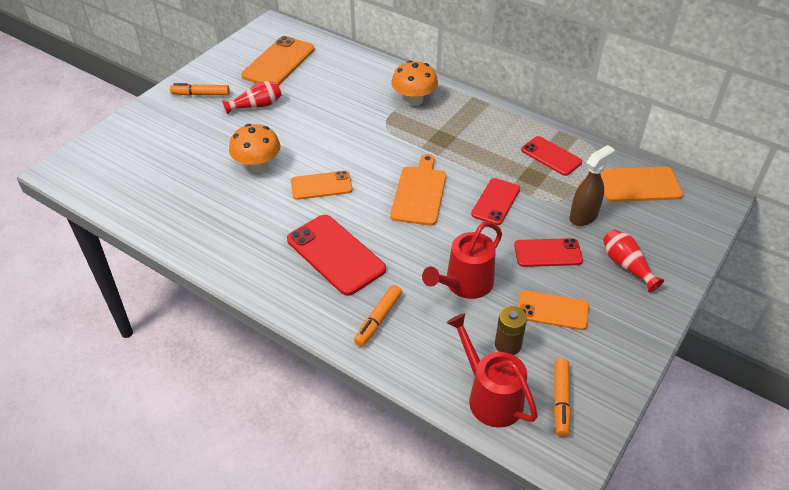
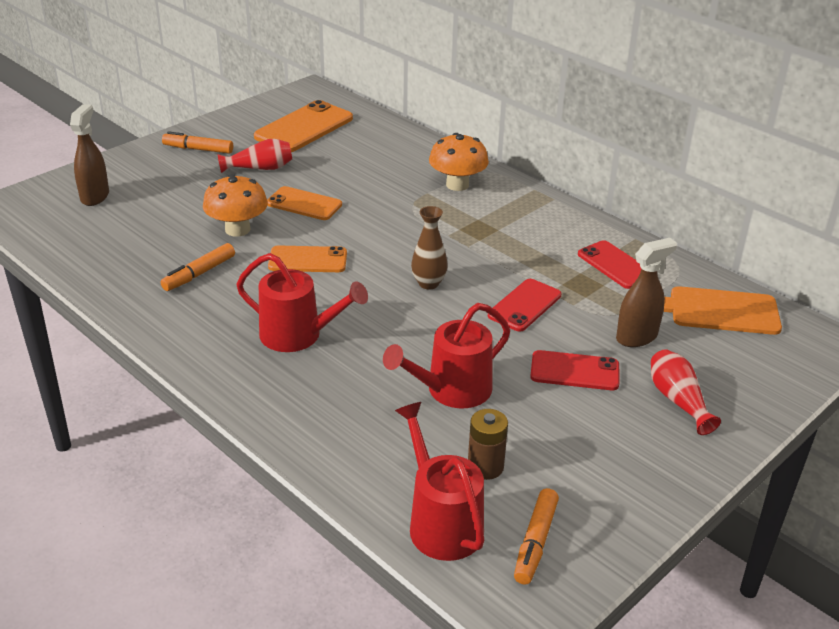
camera: 10 degrees right, 10 degrees down
red phone [287,215,386,296] -> red watering can [236,253,368,352]
orange marker [354,285,402,346] -> orange marker moved to [161,243,235,291]
orange cutting board [390,154,446,226] -> brown vase [411,206,448,289]
orange phone [518,290,589,330] -> orange phone moved to [267,186,342,220]
none -> brown spray bottle [70,104,109,206]

